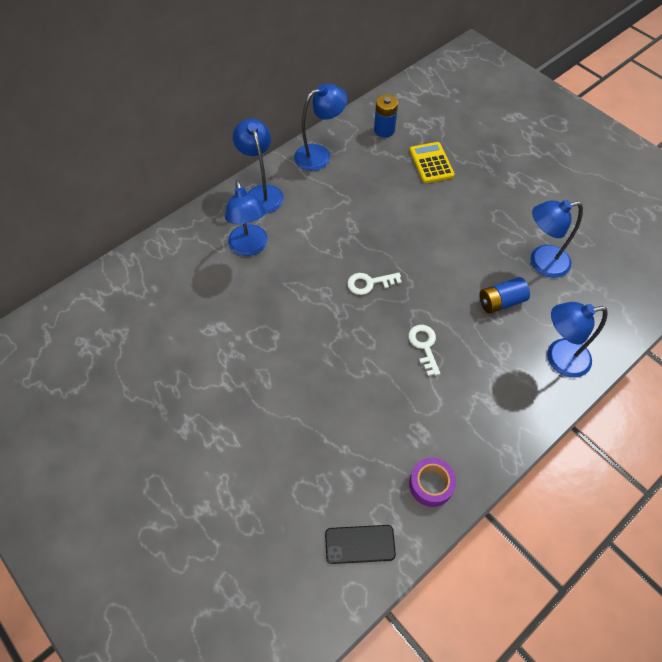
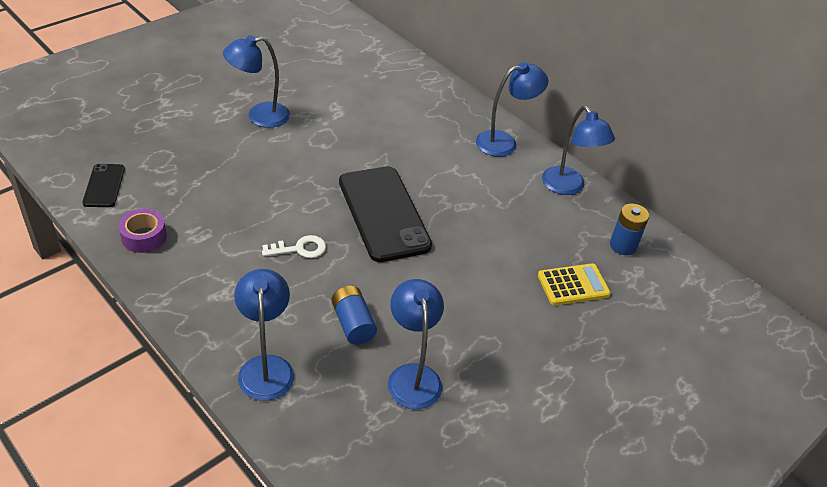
camera: 85 degrees right, 15 degrees down
blue lamp [225,180,268,256] -> blue lamp moved to [223,35,290,128]
white key [347,273,402,295] -> black phone [339,166,432,262]

